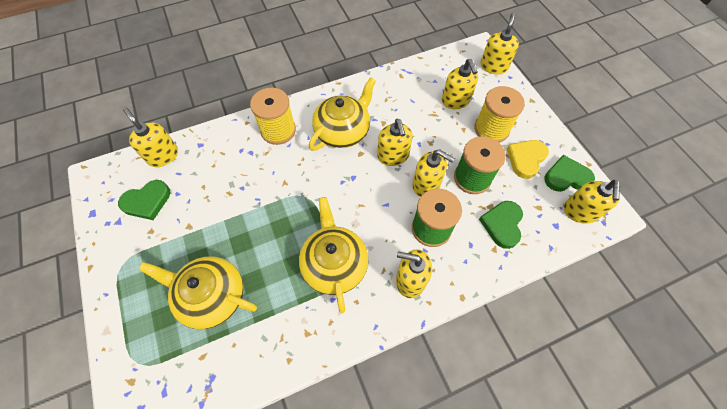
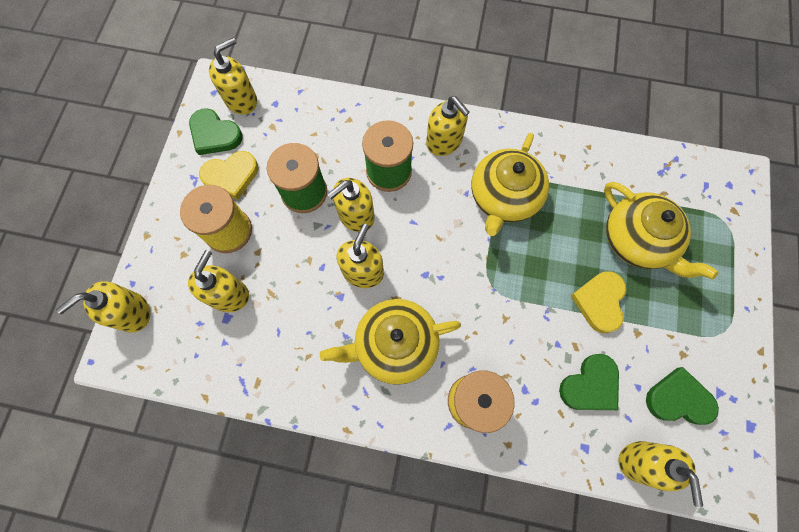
camera: 145 degrees left, 10 degrees up
yellow soap dispenser [412,150,455,197] -> yellow soap dispenser turned 105 degrees counterclockwise [327,178,375,232]
green heart [479,201,523,249] -> green heart moved to [559,354,619,410]
none -> yellow heart [571,271,626,333]

